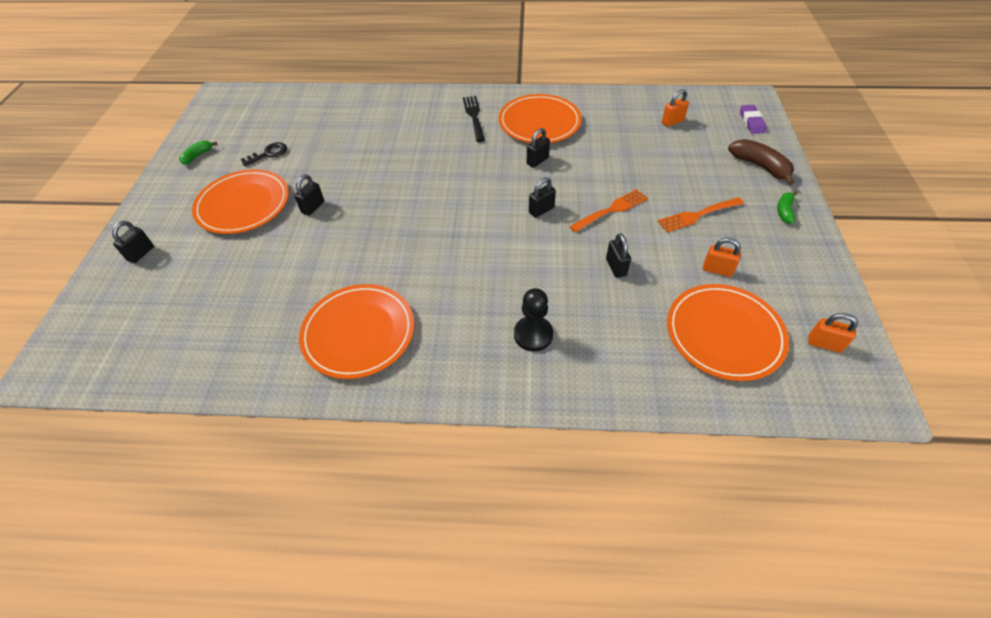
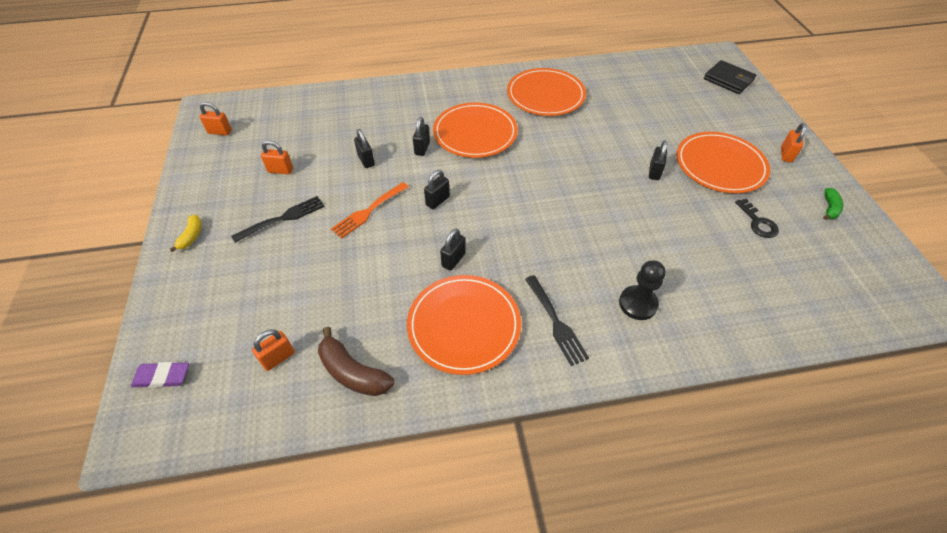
camera: 165 degrees right, 0 degrees up
black padlock [112,221,154,263] -> black padlock moved to [413,117,430,156]
black key [241,142,287,166] -> black key turned 60 degrees counterclockwise [735,199,779,238]
black pawn [514,288,553,352] -> black pawn moved to [619,260,666,320]
orange fork [658,197,744,232] -> black fork [231,196,325,243]
orange plate [667,284,789,381] -> orange plate moved to [433,103,518,158]
brown banana [728,139,795,185] -> brown banana moved to [318,327,394,396]
purple eraser [740,105,766,134] -> purple eraser turned 75 degrees counterclockwise [131,362,189,388]
green banana [777,191,797,223] -> yellow banana [170,215,202,252]
none -> black wallet [704,60,756,94]
none -> orange padlock [781,123,806,163]

